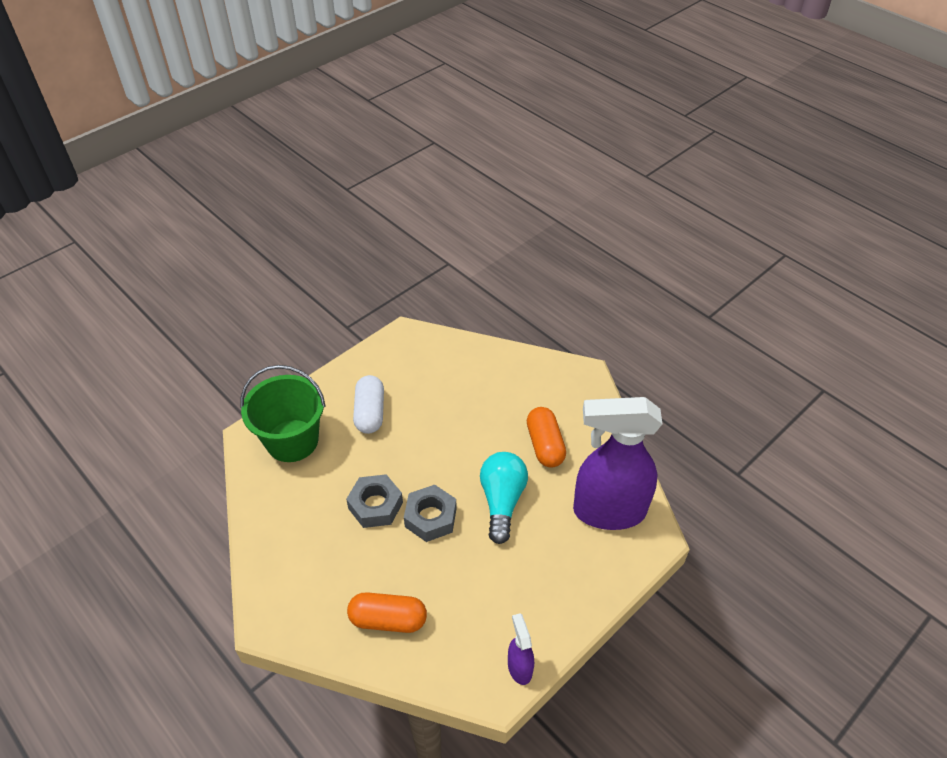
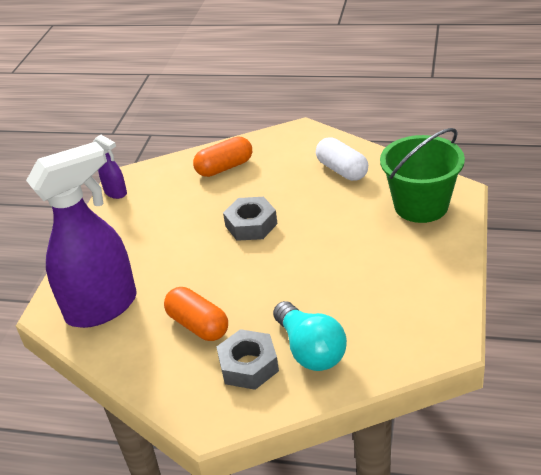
camera: 150 degrees right, 10 degrees down
grey nut [346,474,403,528] -> grey nut moved to [217,329,279,390]
white capsule [353,375,384,434] -> white capsule moved to [316,137,368,181]
turquoise light bulb [480,452,528,544] -> turquoise light bulb moved to [273,301,347,371]

